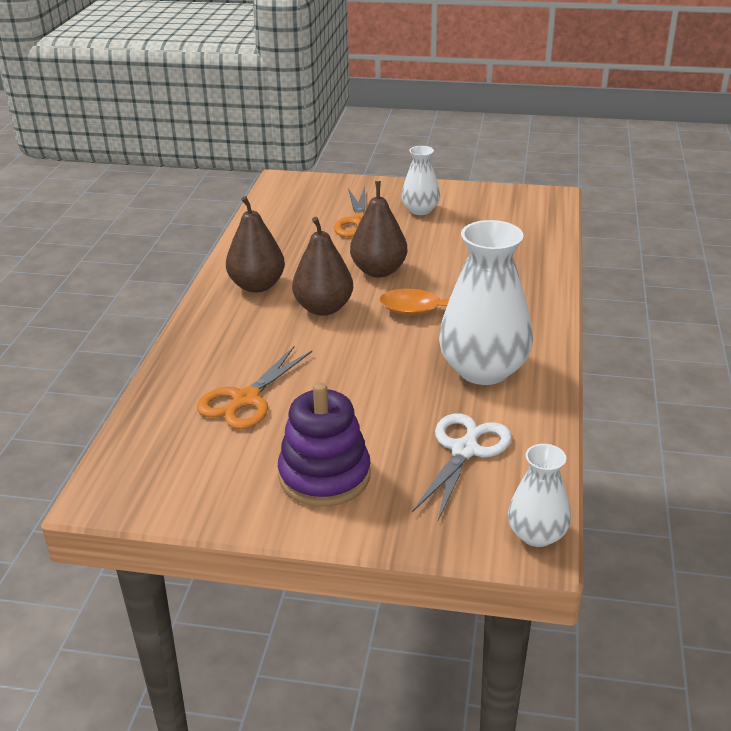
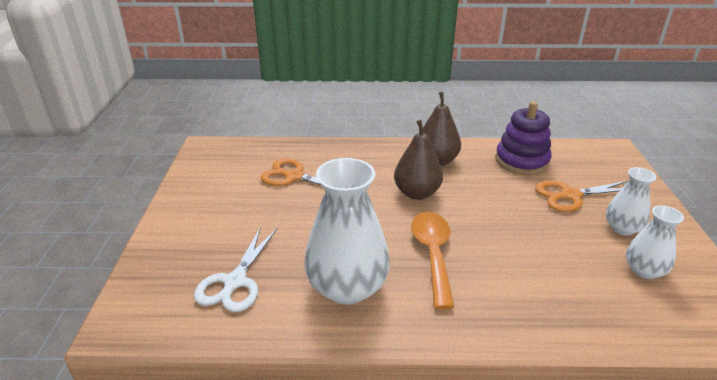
camera: 80 degrees right, 0 degrees up
purple stacking toy [278,382,371,507] -> purple stacking toy moved to [495,101,552,175]
brown pear [350,181,407,277] -> none
white scissors [412,413,512,521] -> white scissors turned 90 degrees clockwise [194,227,277,312]
white vase [508,444,571,547] -> white vase moved to [626,205,684,279]

